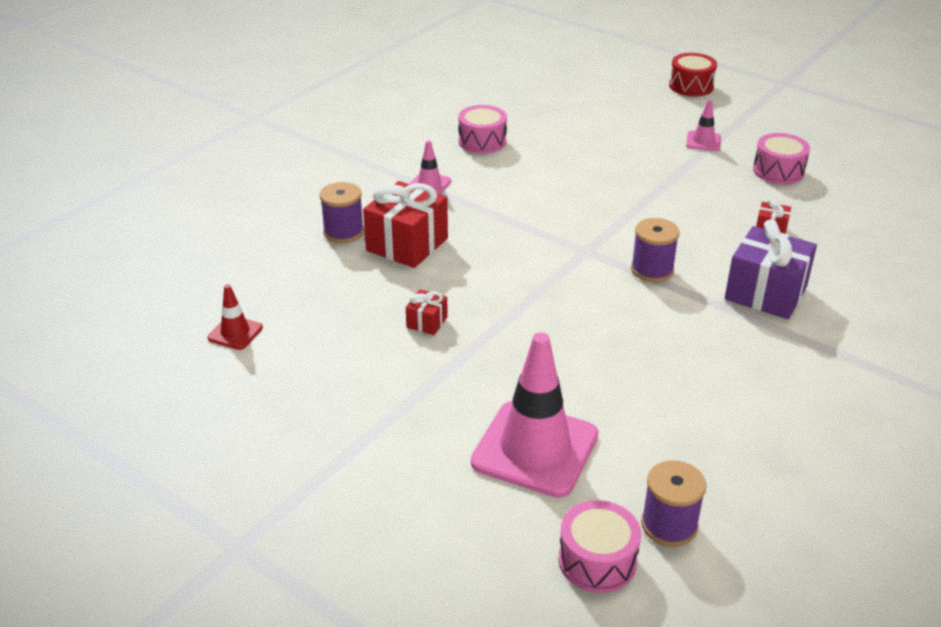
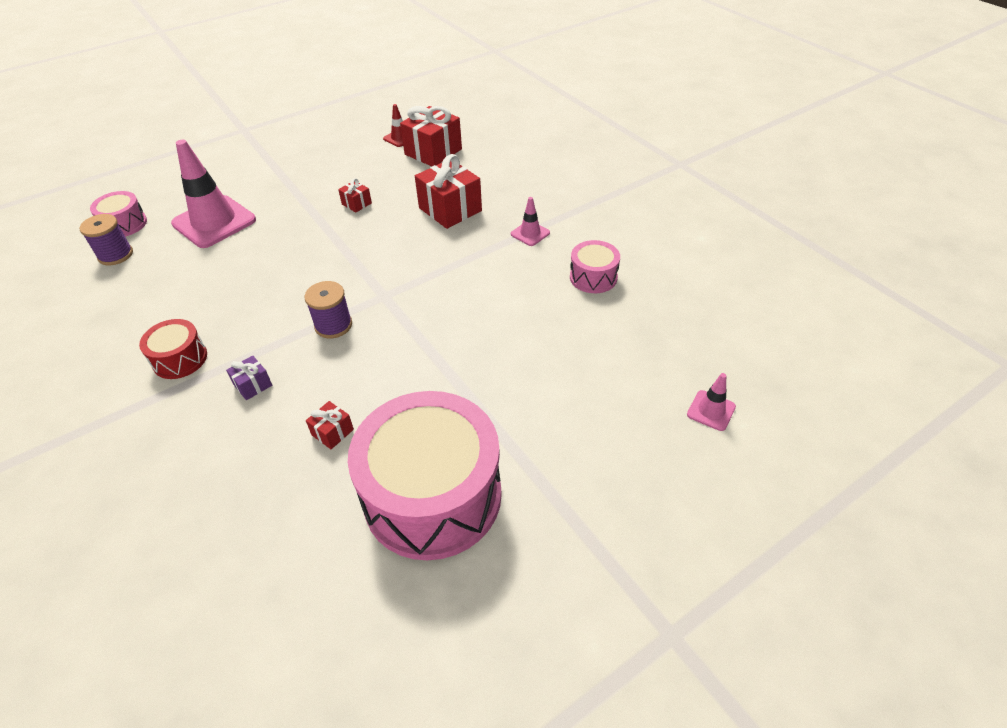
camera: 110 degrees right, 10 degrees up
purple spool [320,182,364,243] -> none
red drum [669,53,717,96] -> red drum moved to [139,319,207,379]
pink traffic cone [686,99,721,151] -> pink traffic cone moved to [687,373,736,431]
purple gift [725,219,817,319] -> purple gift [226,355,272,400], size x0.48
pink drum [753,133,810,184] -> pink drum [348,391,502,560], size x2.19
none -> red gift [400,106,462,166]

